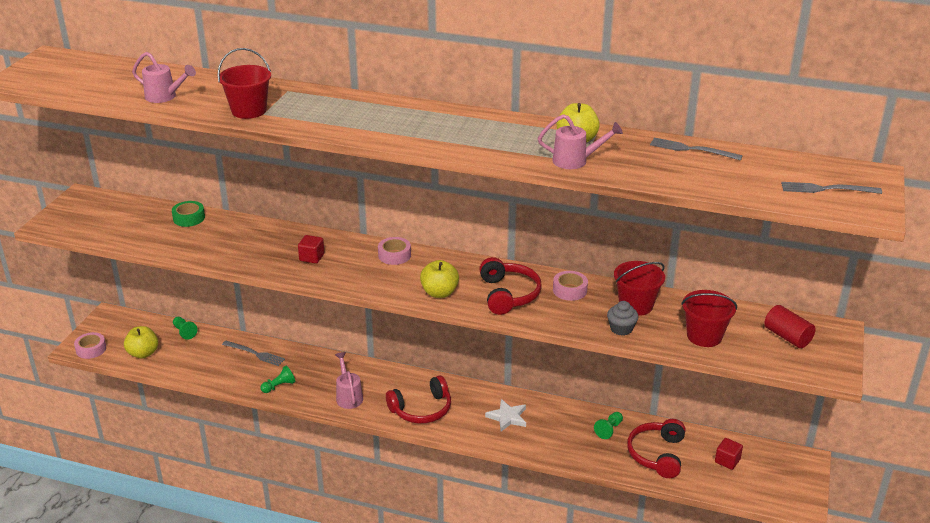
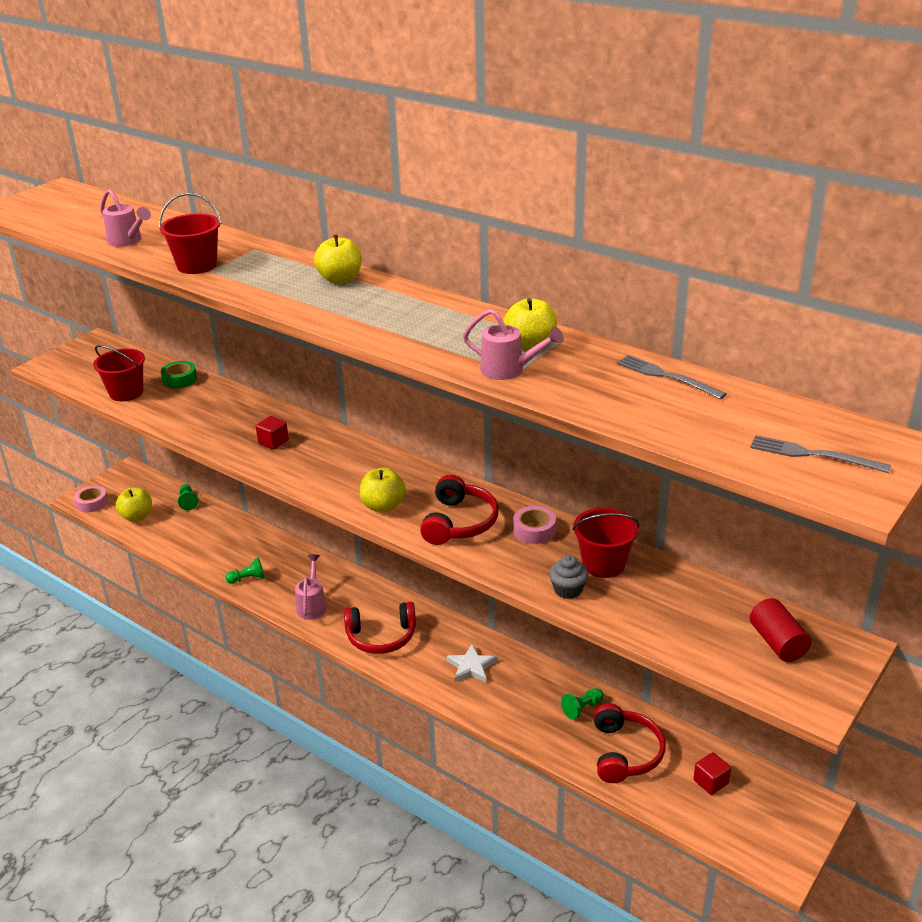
camera: 20 degrees right, 0 degrees up
grey fork [222,341,285,366] -> none
pink tape [378,237,411,265] -> none
red headphones [627,419,685,478] -> red headphones turned 150 degrees clockwise [594,703,666,783]
red bucket [681,290,737,347] -> red bucket moved to [93,345,145,401]
none -> yellow apple [314,235,362,284]

